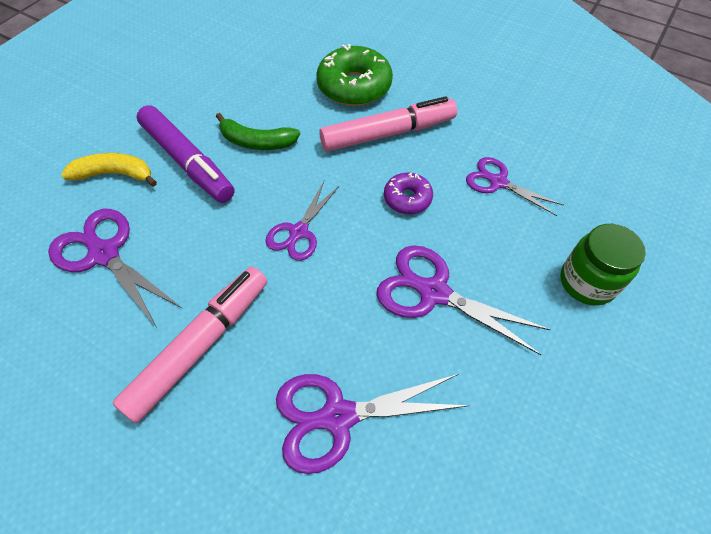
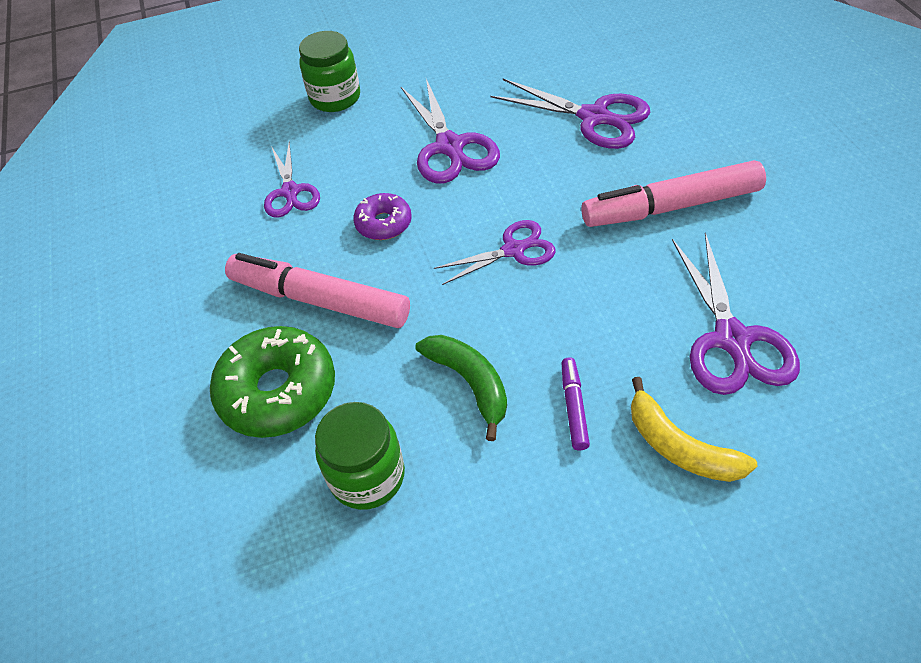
camera: 135 degrees left, 5 degrees down
purple marker [137,105,235,203] -> purple marker [562,357,590,450], size x0.46
none -> green jar [315,402,405,510]

